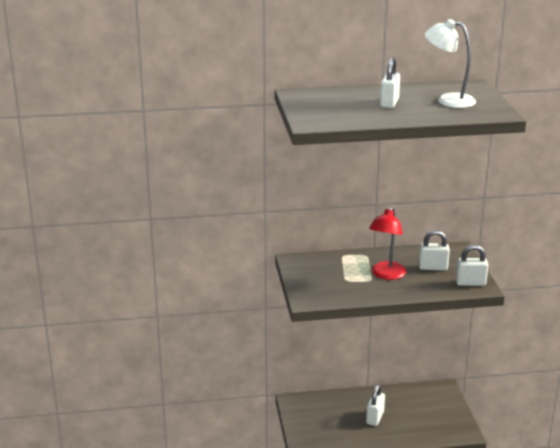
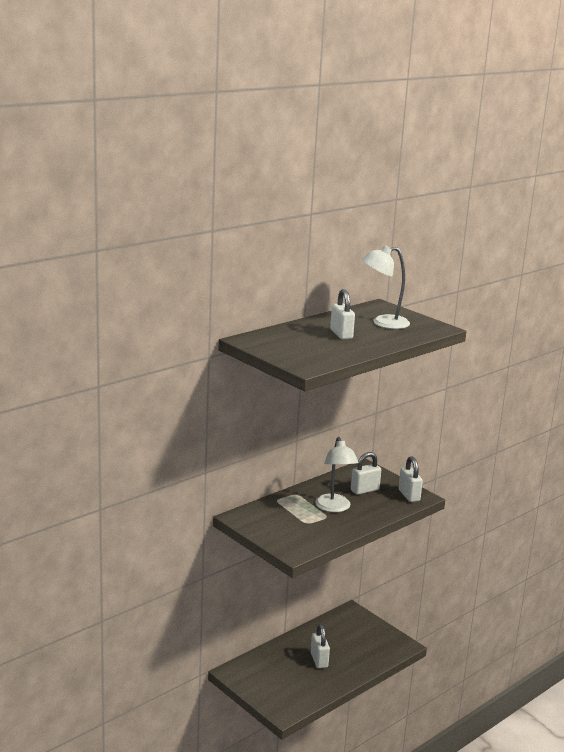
camera: 35 degrees left, 5 degrees down
red lamp [369,206,406,280] -> white lamp [315,437,359,512]
white padlock [456,245,488,286] -> white padlock turned 75 degrees counterclockwise [398,456,423,502]

